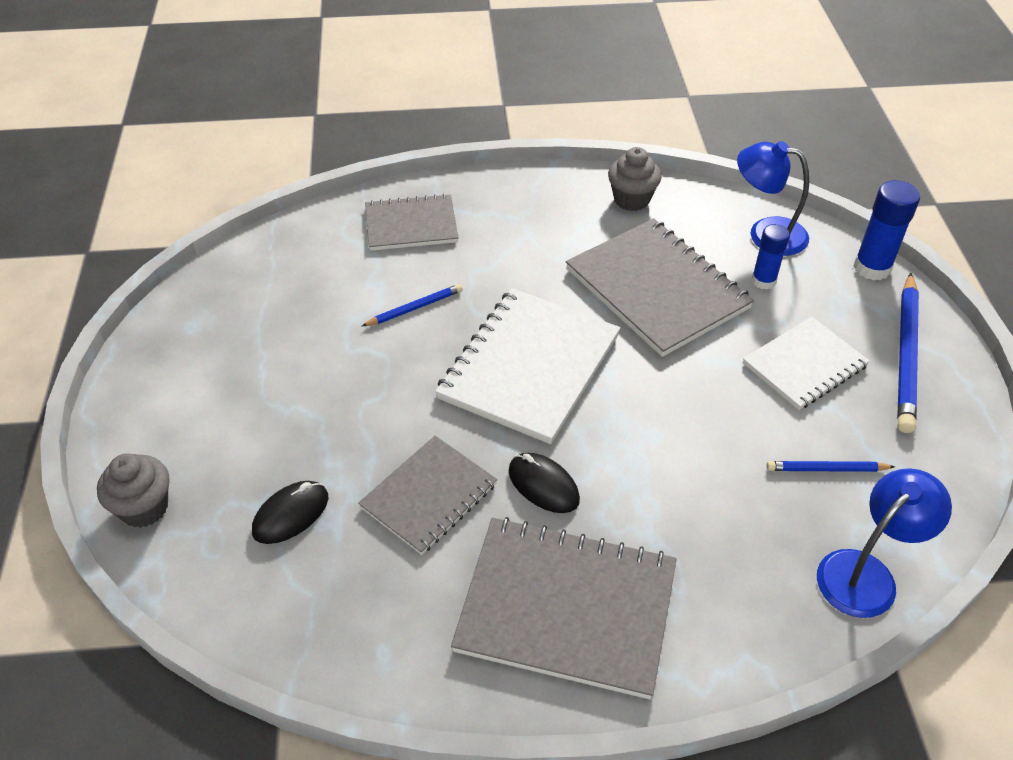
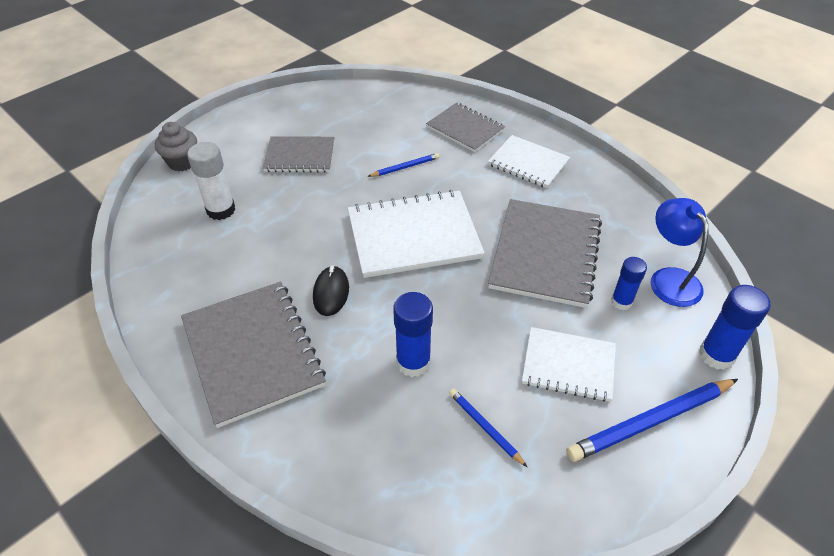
camera: 50 degrees right, 0 degrees up
black mouse [252,481,328,544] -> white glue stick [187,142,235,220]
grey notebook [358,436,497,555] -> grey notebook moved to [263,136,335,172]
blue pencil [362,284,463,326] -> blue pencil turned 45 degrees counterclockwise [367,153,440,177]
grey cupcake [608,147,662,211] -> none
blue lamp [817,468,952,618] -> none
none -> blue glue stick [393,292,433,377]
none -> white notebook [488,135,570,188]

